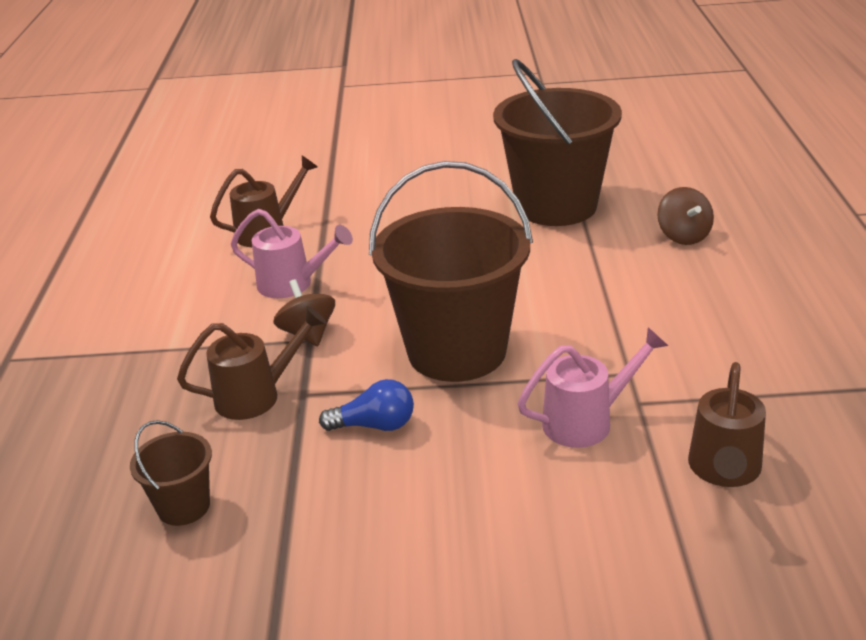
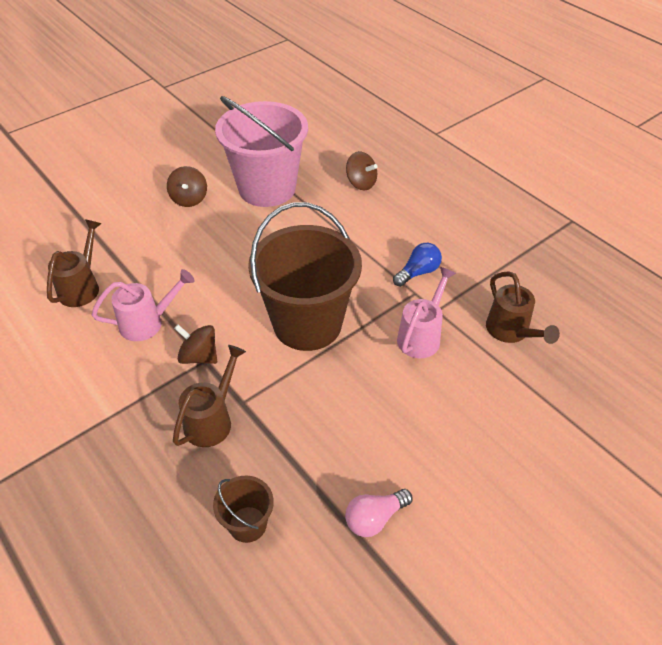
camera: 40 degrees left, 15 degrees up
blue light bulb [319,379,414,431] -> blue light bulb moved to [393,243,442,287]
brown bucket [493,59,622,226] -> pink bucket [215,96,308,207]
none -> brown spinning top [167,166,207,207]
none -> pink light bulb [345,489,412,537]

